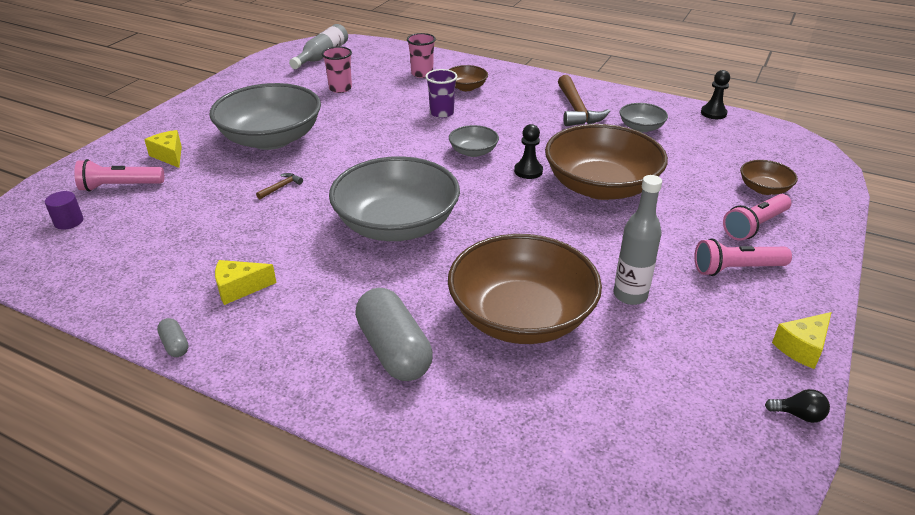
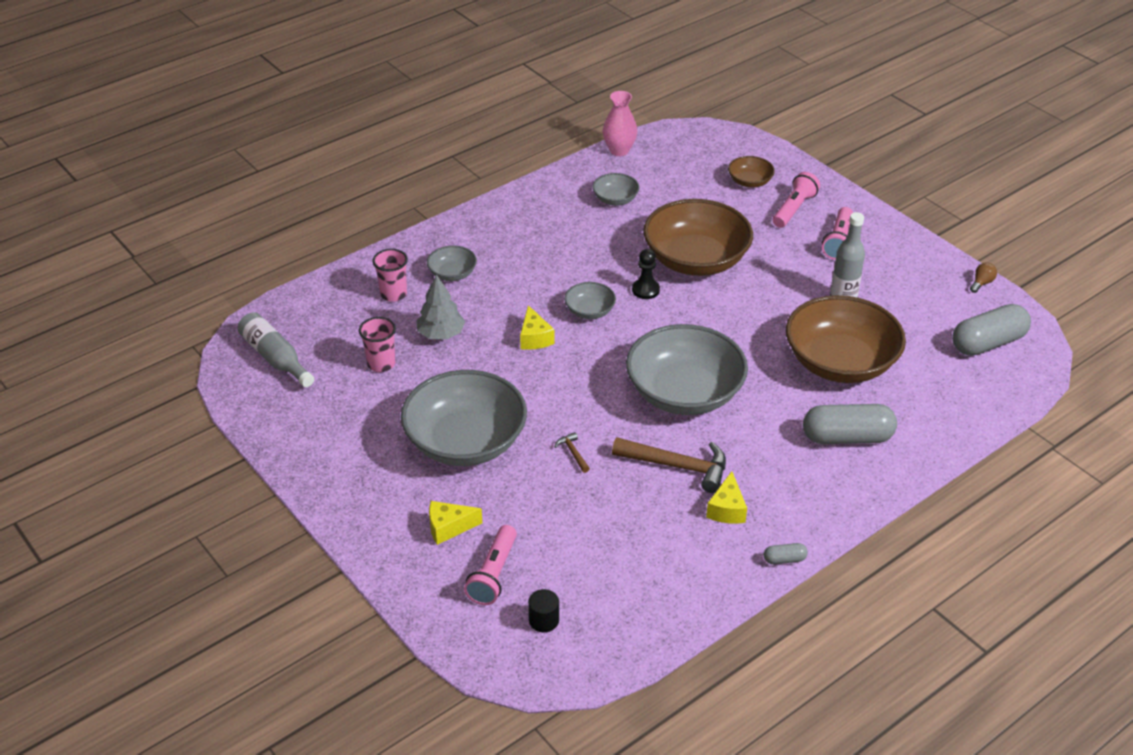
camera: 65 degrees left, 5 degrees up
purple cylinder [45,191,83,230] -> black cylinder [528,589,559,632]
purple cup [425,69,458,118] -> none
brown bowl [448,65,488,91] -> grey bowl [427,245,477,281]
brown hammer [558,75,610,126] -> brown hammer moved to [612,437,726,493]
black pawn [701,70,730,119] -> pink vase [603,91,637,156]
pink flashlight [723,194,791,241] -> pink flashlight turned 135 degrees counterclockwise [773,172,820,228]
black light bulb [765,389,830,423] -> brown light bulb [970,262,997,293]
yellow cheese [772,312,832,369] -> yellow cheese moved to [520,305,555,350]
none -> grey tree [416,274,465,339]
none -> grey capsule [952,304,1031,356]

